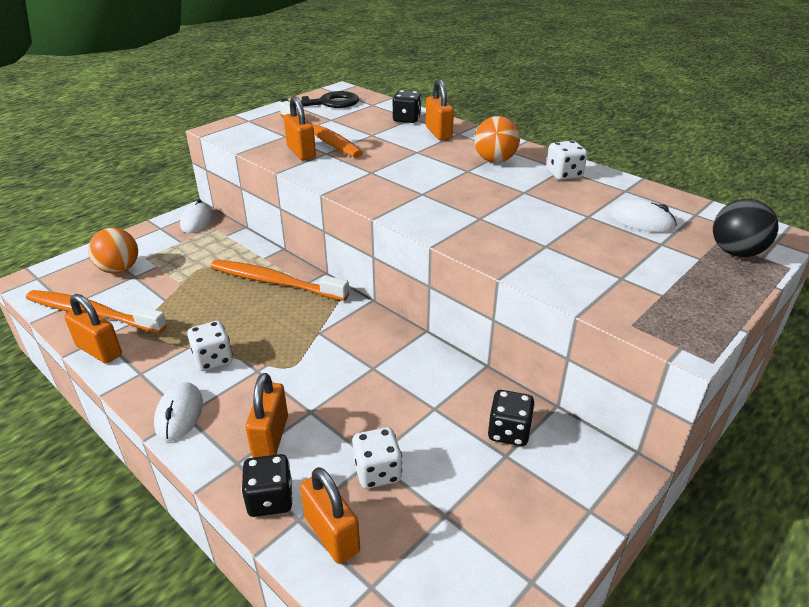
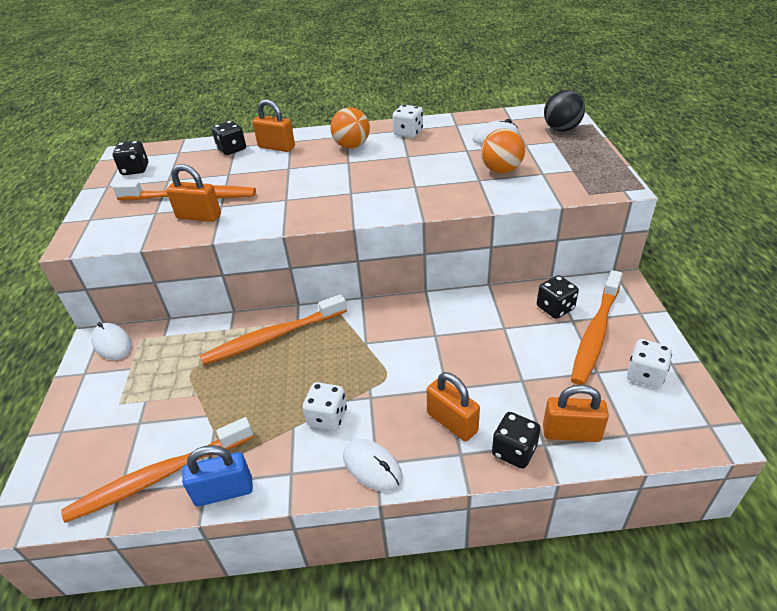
camera: 45 degrees left, 5 degrees up
orange padlock [64,294,122,364] -> blue padlock [182,445,253,507]
orange ball [88,228,138,274] -> orange ball moved to [481,129,525,174]
black key [281,91,359,108] -> black dice [112,141,148,175]
white dice [352,427,402,489] -> white dice moved to [627,339,672,388]
none -> orange toothbrush [571,270,623,385]

